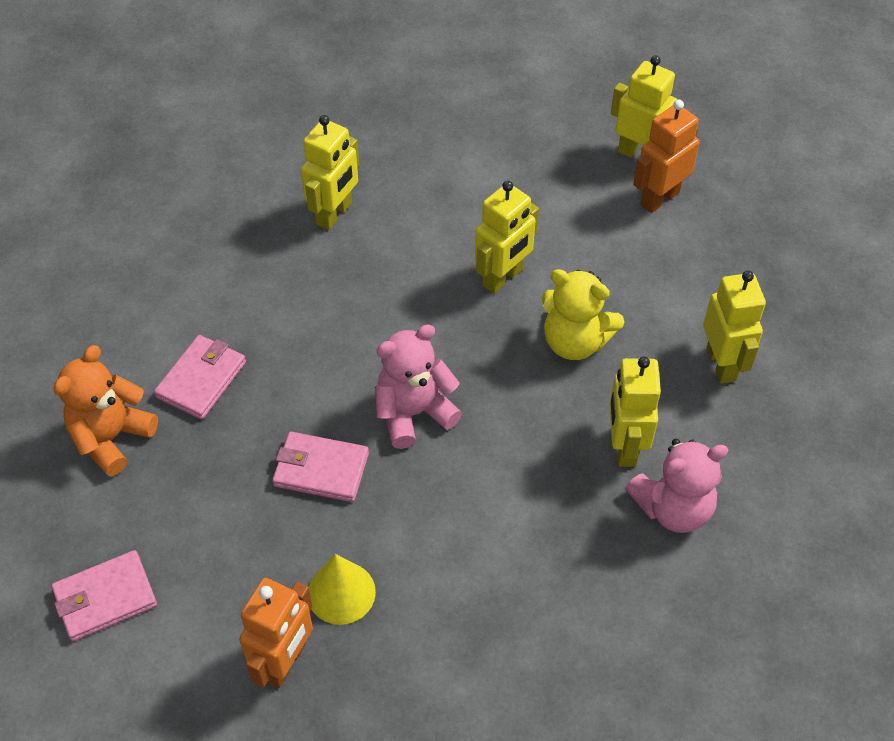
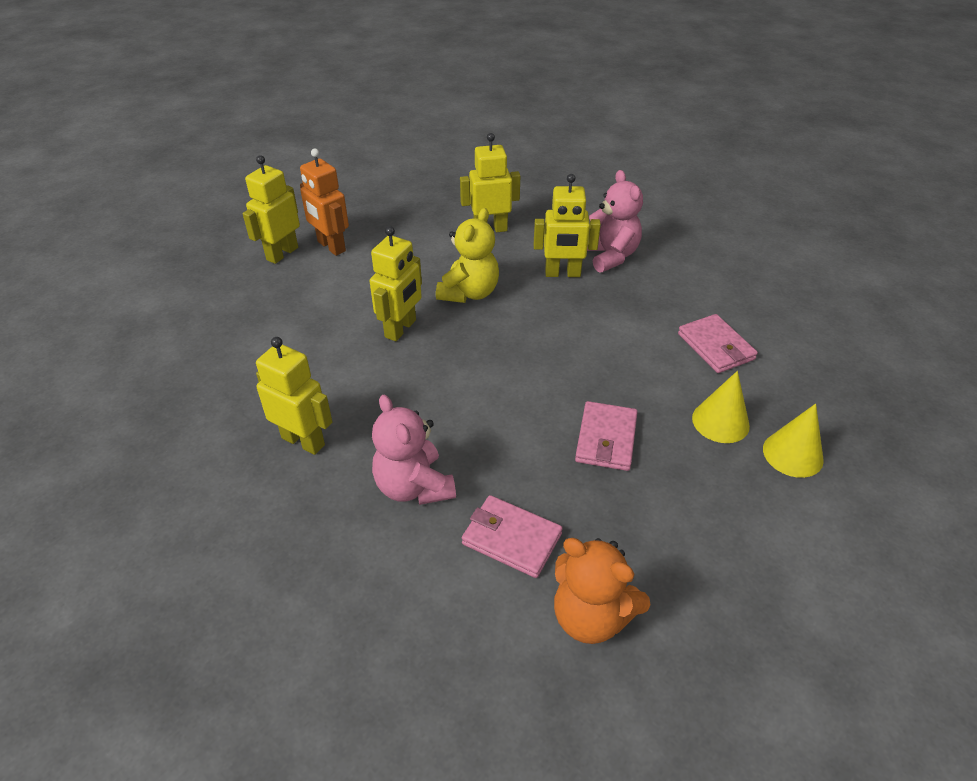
camera: 90 degrees left, 10 degrees down
pink wallet [52,550,157,641] -> pink wallet moved to [678,314,758,373]
orange robot [239,578,313,688] -> yellow cone [763,404,824,478]
pink teddy bear [375,324,462,449] -> pink teddy bear moved to [372,395,456,505]
yellow robot [475,181,539,294] -> yellow robot turned 75 degrees clockwise [370,226,422,341]

